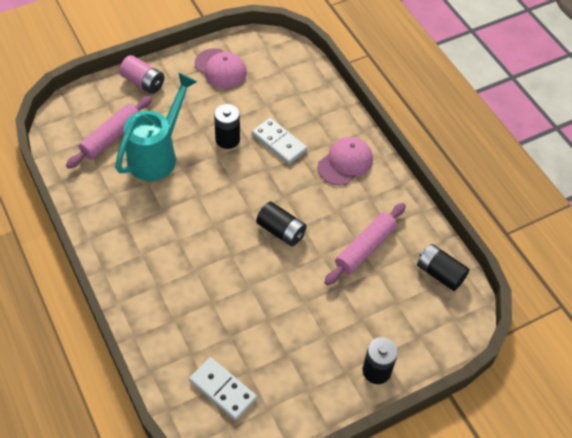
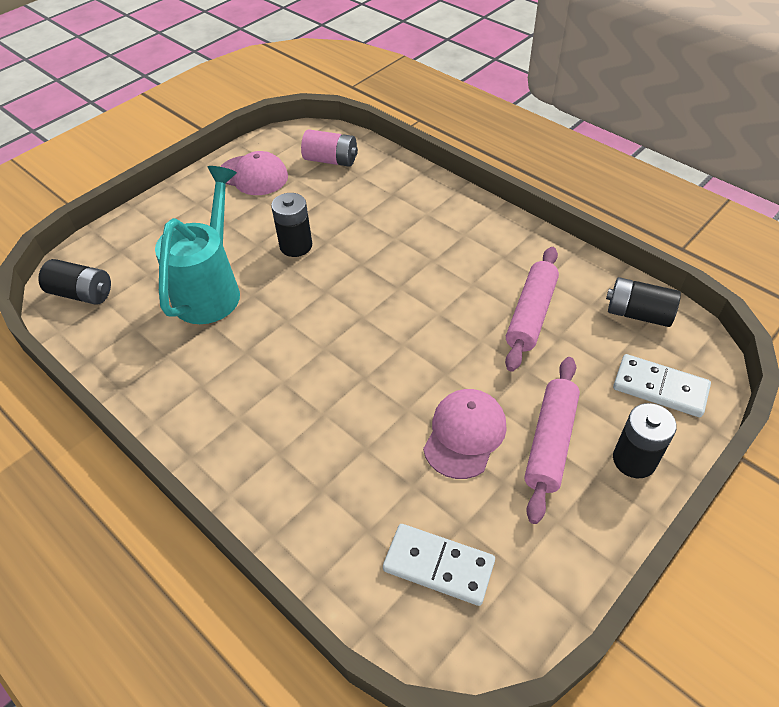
camera: 15 degrees left, 5 degrees down
pink rolling pin [66,96,152,169] -> pink rolling pin moved to [524,357,580,524]
pink battery [119,55,164,94] -> pink battery moved to [301,130,358,167]
white domino [252,118,307,164] -> white domino moved to [613,354,711,417]
black battery [256,202,307,246] -> black battery moved to [38,259,111,305]
pink cap [317,137,373,186] -> pink cap moved to [423,389,507,479]

